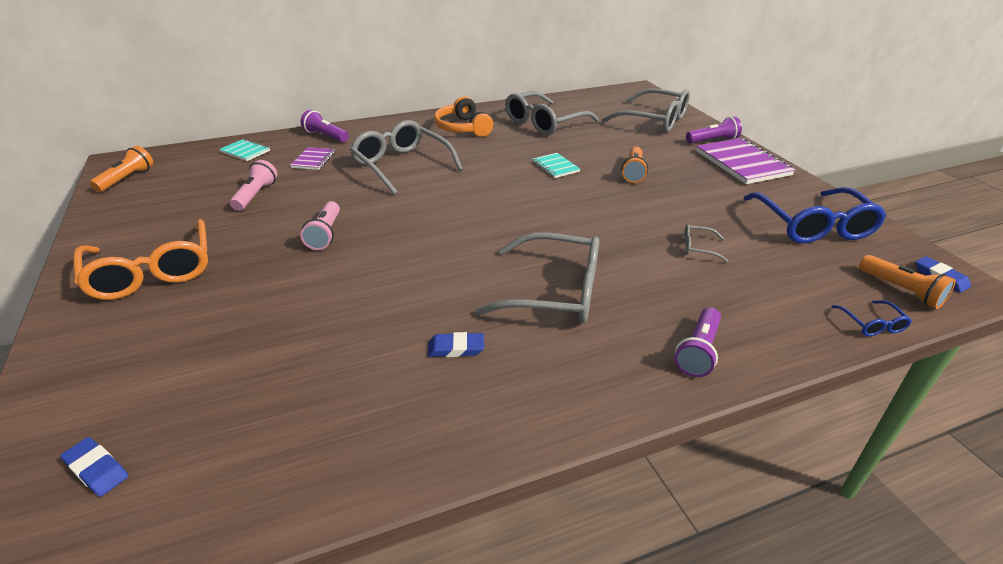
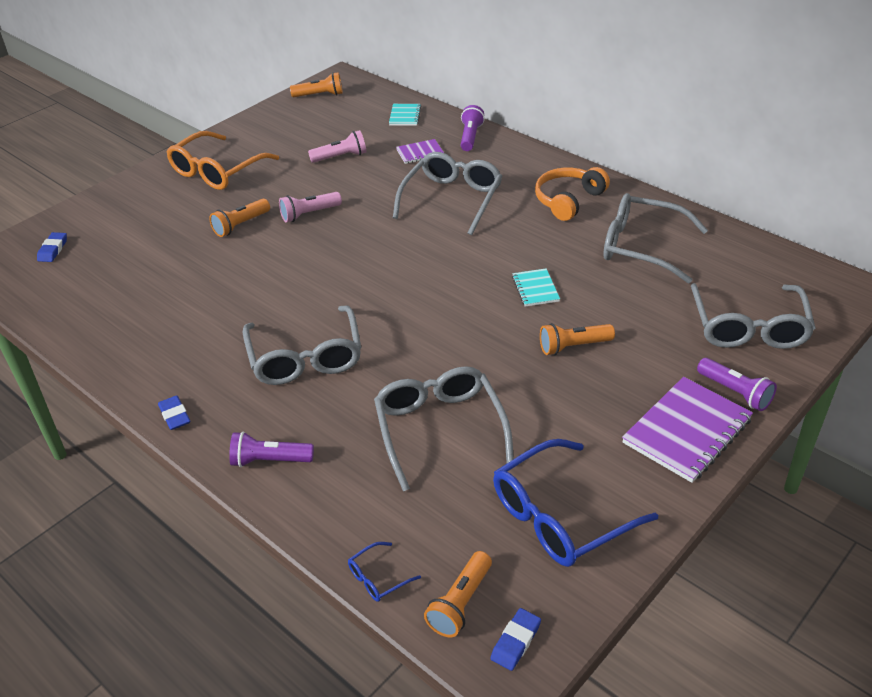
camera: 65 degrees right, 5 degrees up
blue eraser [427,332,484,357] -> blue eraser moved to [158,395,190,430]
turquoise notebook [533,153,580,178] -> turquoise notebook turned 45 degrees counterclockwise [512,268,560,307]
grey glasses [684,224,728,262] -> grey glasses [374,366,514,492], size x2.35
none -> orange flashlight [209,199,270,237]

